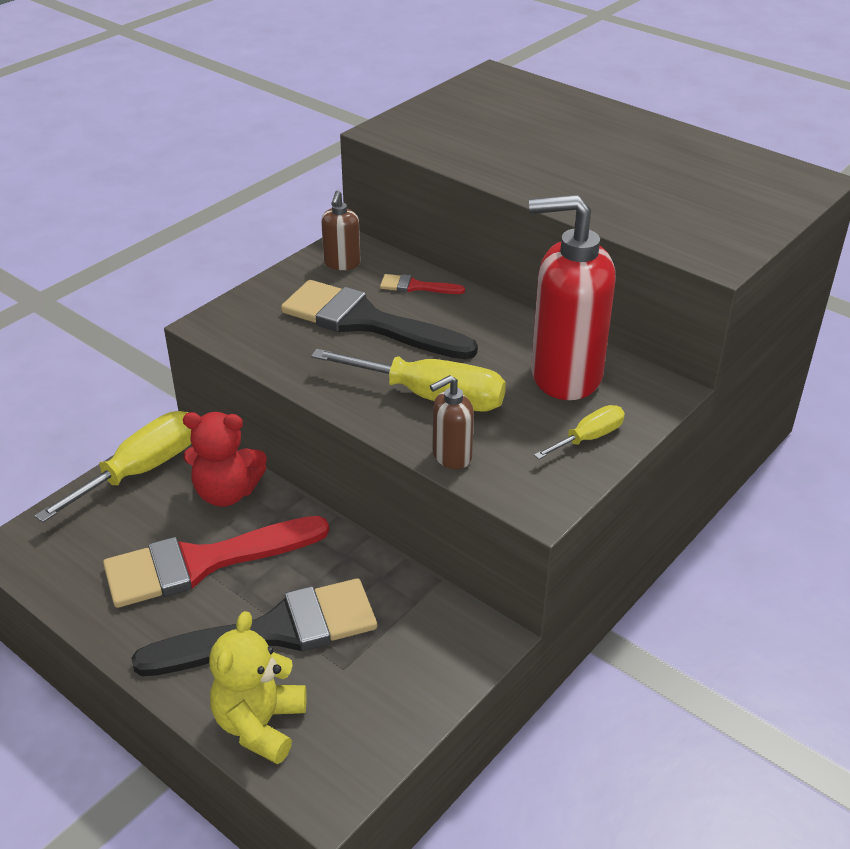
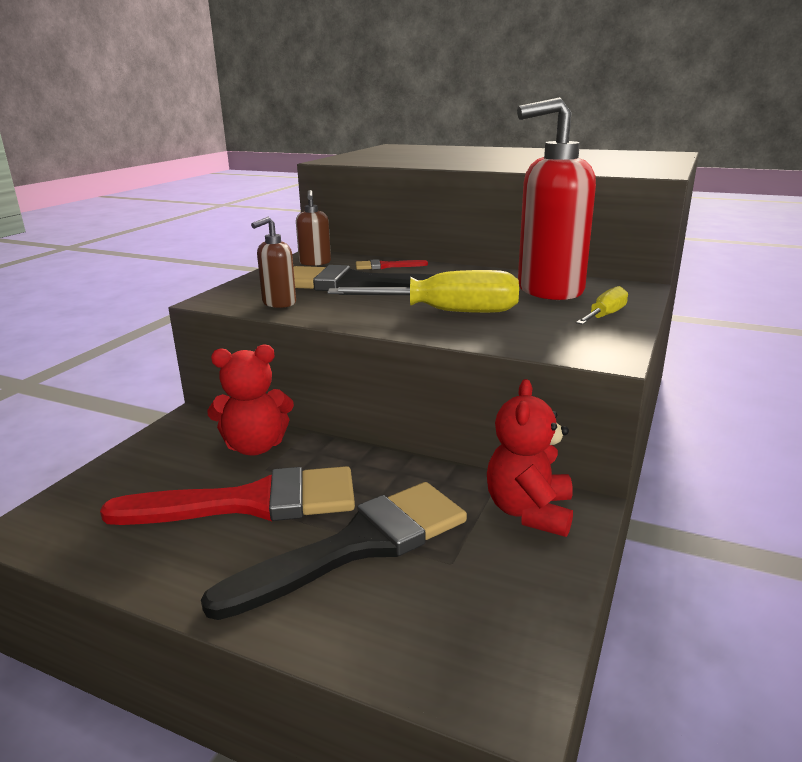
camera: 15 degrees left, 15 degrees down
yellow screwdriver [35,411,192,523] -> none
red brush [103,516,329,608] -> red brush turned 150 degrees counterclockwise [100,466,355,525]
yellow teddy bear [209,611,306,764] -> none
brown soap dispenser [430,375,474,469] -> brown soap dispenser moved to [251,217,296,308]
none -> red teddy bear [487,379,573,537]

